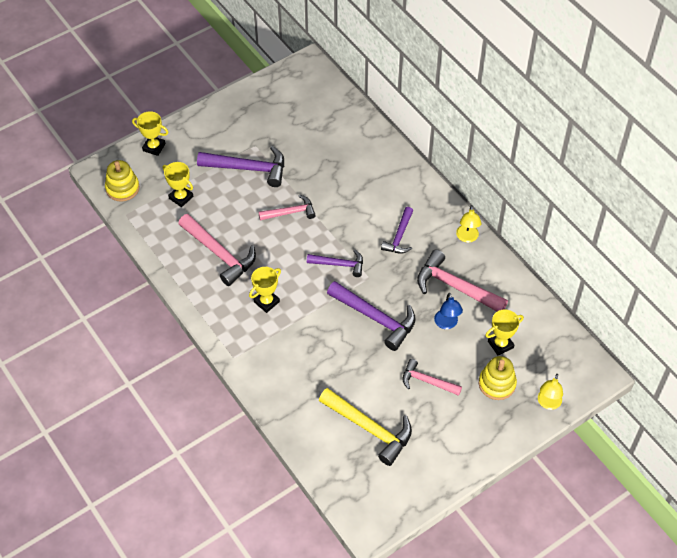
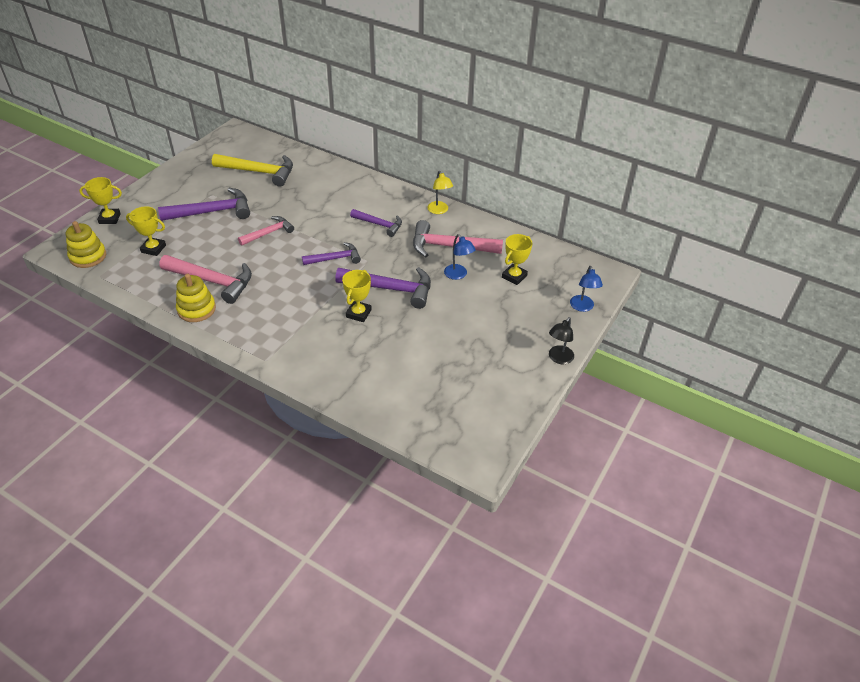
camera: 25 degrees left, 10 degrees down
yellow trophy [249,267,281,313] -> yellow trophy moved to [342,270,372,322]
yellow hammer [319,388,412,466] -> yellow hammer moved to [212,154,293,187]
purple hammer [381,207,413,254] -> purple hammer turned 60 degrees counterclockwise [350,209,402,237]
pink hammer [403,359,462,396] -> none
yellow stacking toy [479,356,517,400] -> yellow stacking toy moved to [176,274,216,322]
yellow lamp [538,374,563,410] -> blue lamp [570,266,603,312]
none -> black lamp [549,317,574,364]

